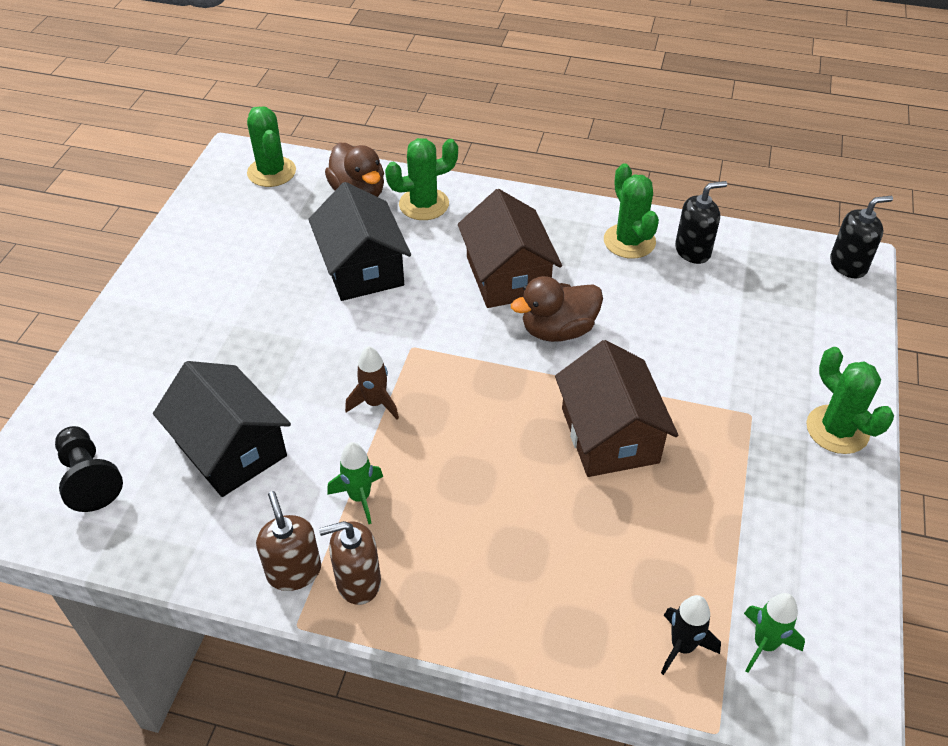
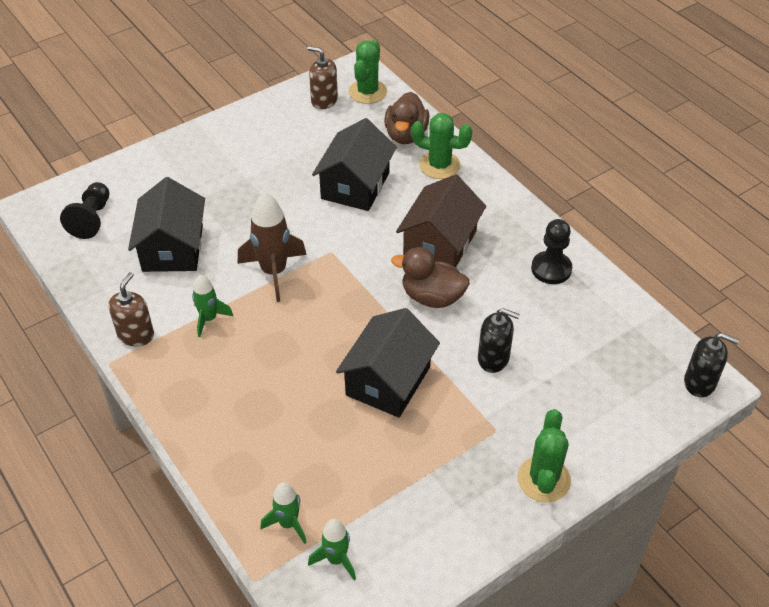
camera: 40 degrees right, 0 degrees up
brown soap dispenser [319,521,381,605] -> brown soap dispenser moved to [307,46,338,109]
brown rocket [345,346,399,420] -> brown rocket [238,192,307,302], size x1.70
brown house [555,340,678,477] -> black house [336,308,440,418]
green cactus [604,163,659,259] -> black pawn [531,219,572,284]
black rocket [661,595,721,675] -> green rocket [260,482,307,544]
black soap dispenser [675,181,727,264] -> black soap dispenser moved to [478,308,520,373]

